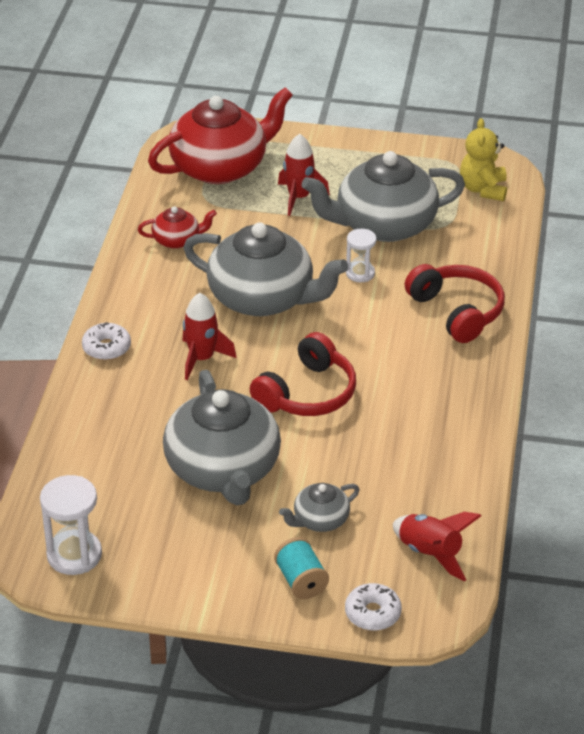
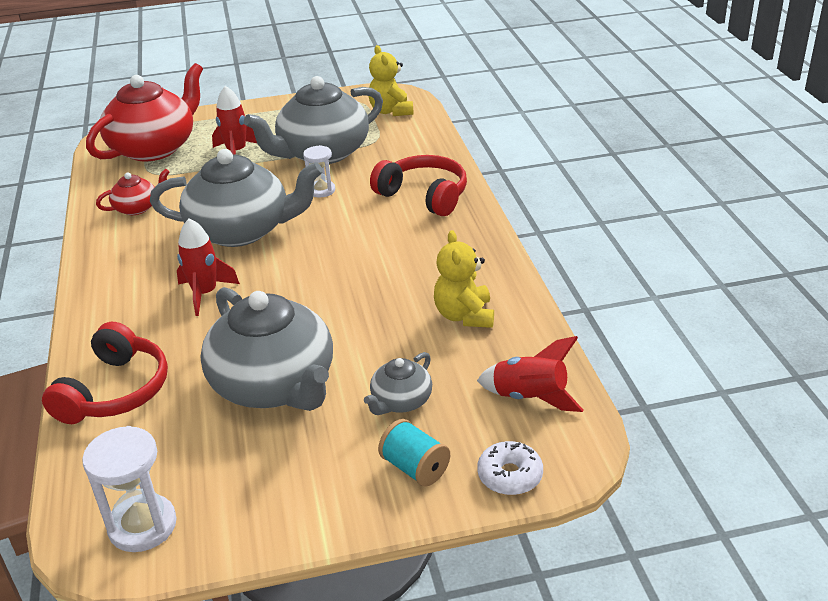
camera: 20 degrees left, 5 degrees down
white donut [82,322,131,360] -> none
red headphones [250,332,356,416] -> red headphones moved to [42,322,168,424]
none -> yellow teddy bear [434,230,494,328]

